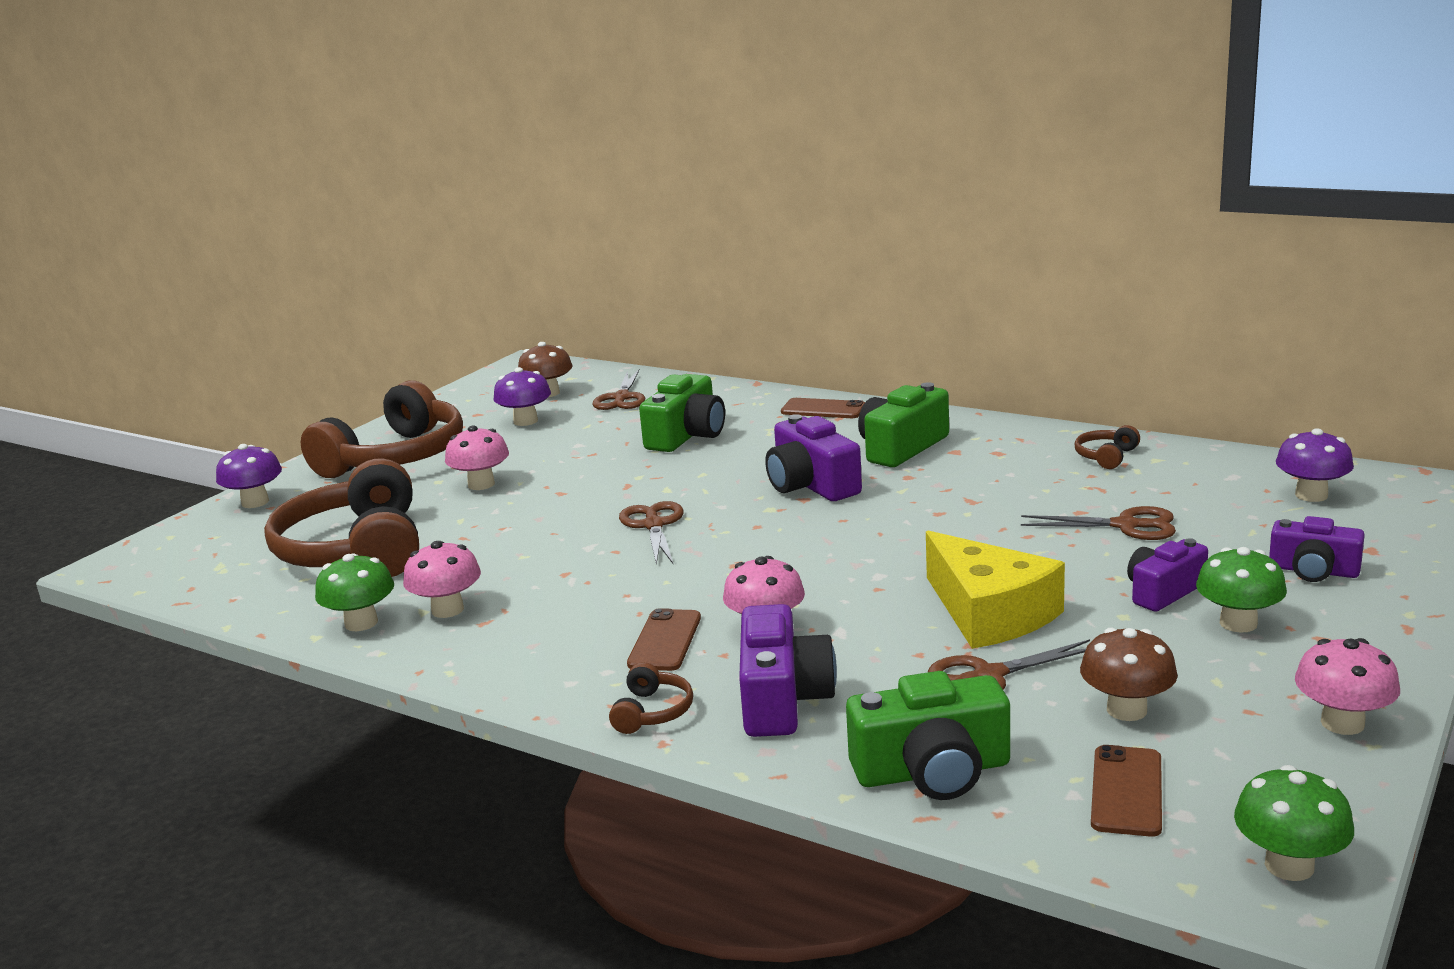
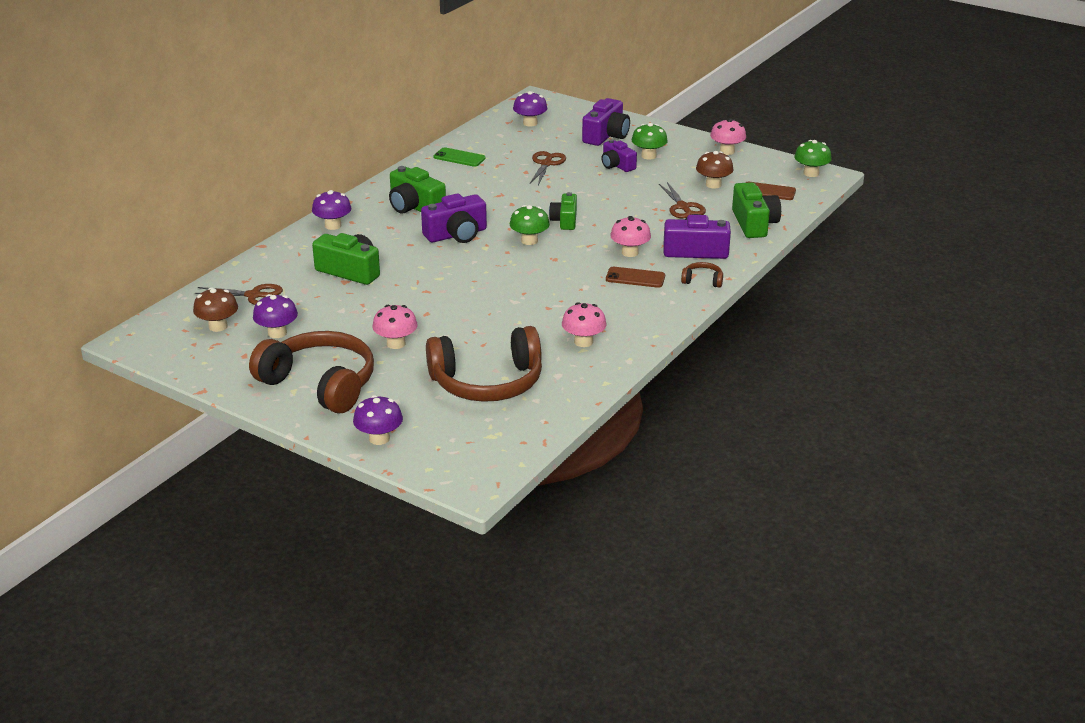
camera: 90 degrees left, 10 degrees up
green mushroom [315,553,394,631] -> green mushroom moved to [510,205,550,245]
brown scissors [619,501,683,565] -> none
brown phone [781,398,865,418] -> purple mushroom [312,190,351,230]
yellow cheese [926,531,1065,649] -> none
brown headphones [1075,425,1140,469] -> green phone [433,147,486,167]
purple camera [1269,516,1365,582] -> purple camera [582,98,630,146], size x1.51
none -> green camera [549,192,577,230]

